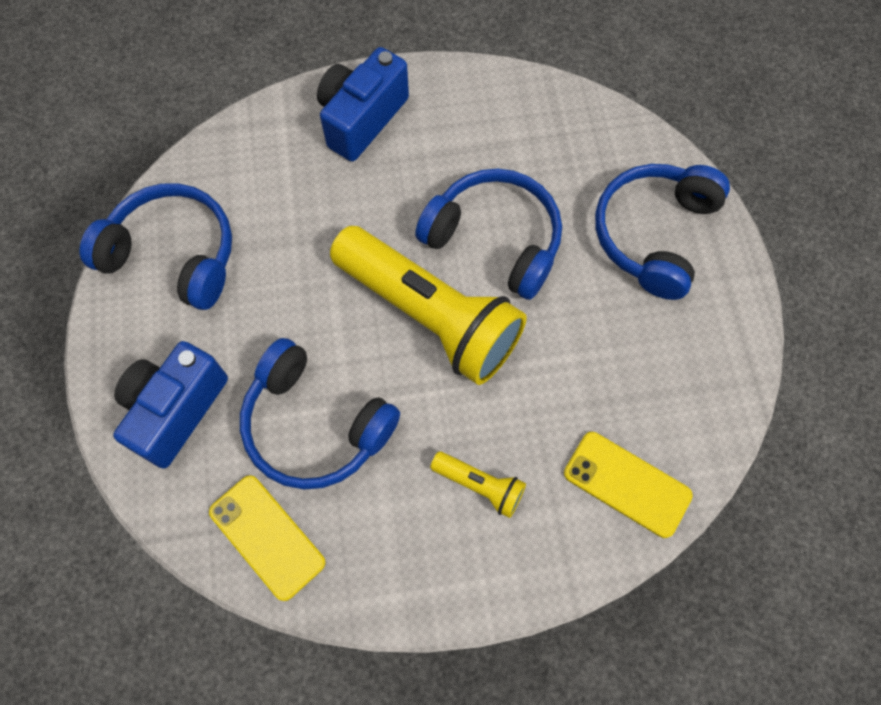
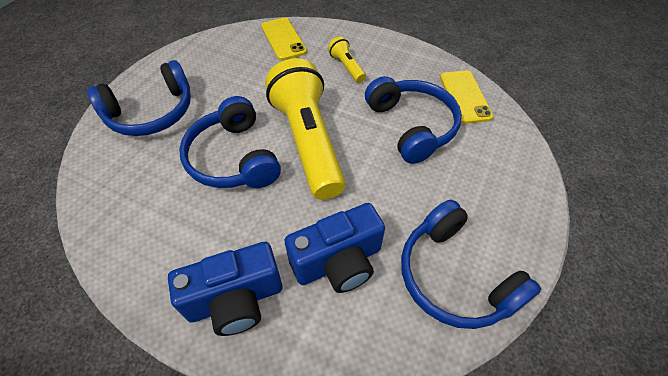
camera: 145 degrees left, 15 degrees down
blue camera [113,341,228,468] -> blue camera moved to [285,203,385,293]

